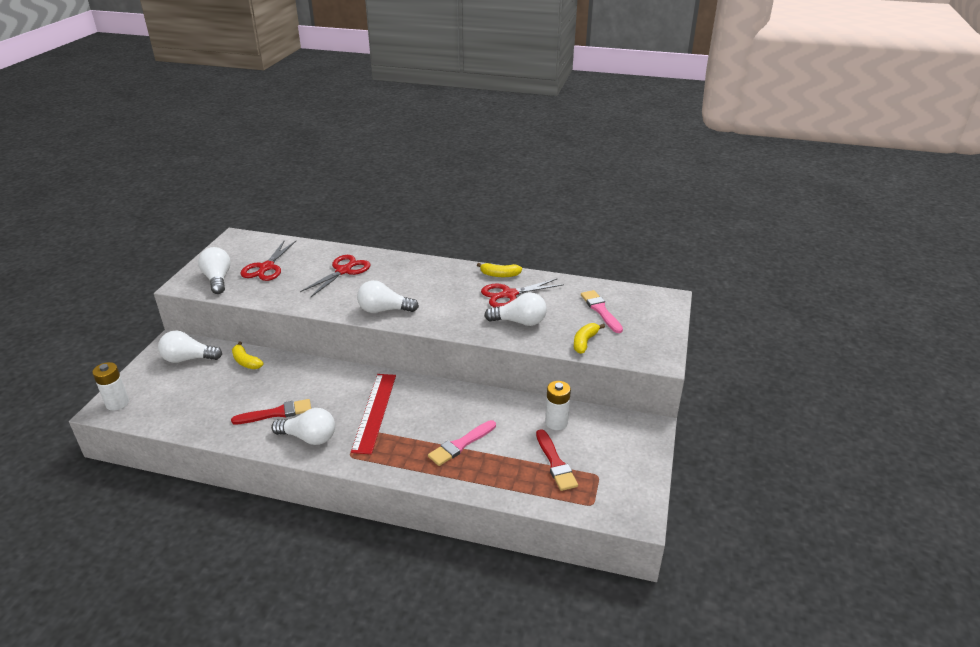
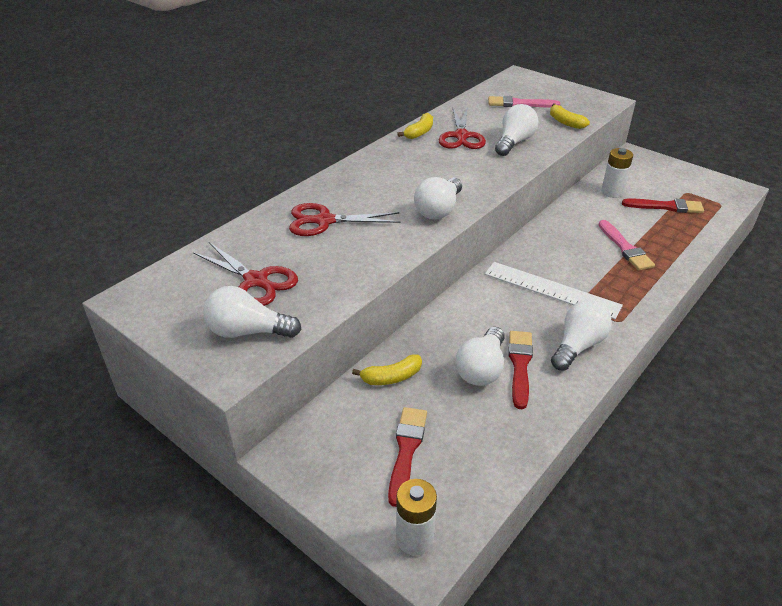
camera: 65 degrees left, 5 degrees up
white light bulb [158,330,222,363] -> white light bulb moved to [456,327,505,386]
red scissors [300,255,370,297] -> red scissors turned 60 degrees counterclockwise [289,203,400,236]
red ruler [351,374,396,454] -> white ruler [485,262,623,319]
none -> red brush [388,407,427,507]

